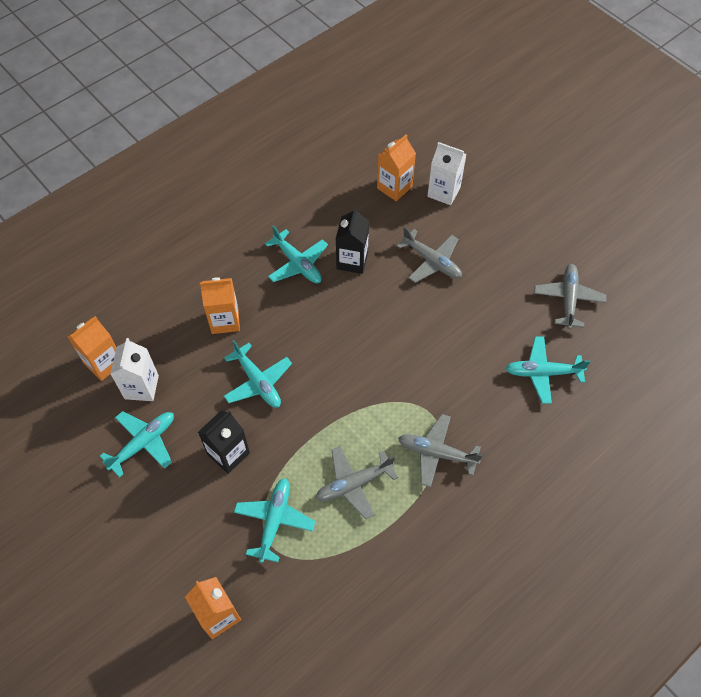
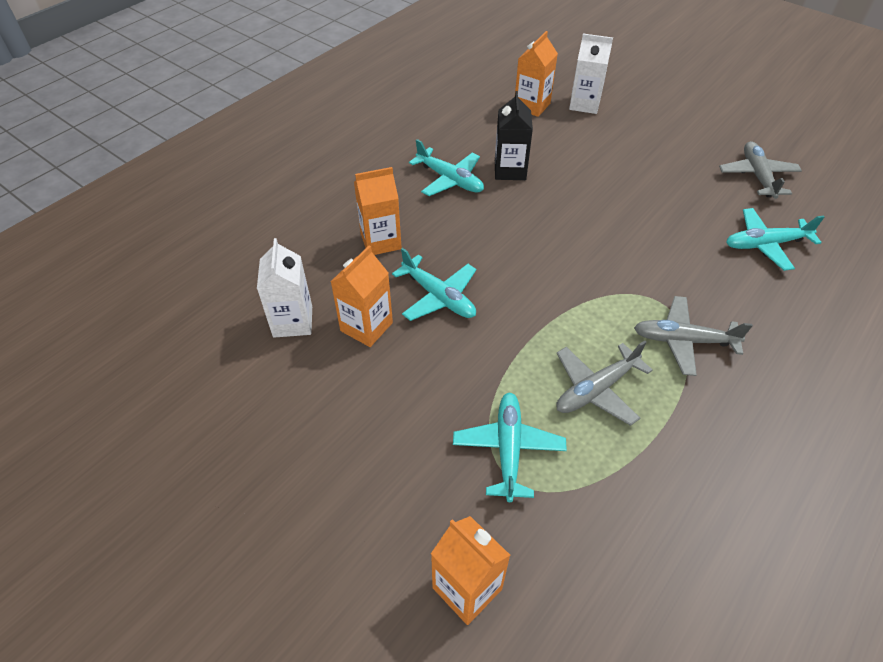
camera: 10 degrees left, 10 degrees down
orange carton [68,316,117,381] -> orange carton moved to [331,245,393,347]
turquoise plane [100,411,174,477] -> none
black carton [198,410,250,474] -> none
grey plane [397,227,462,283] -> none

